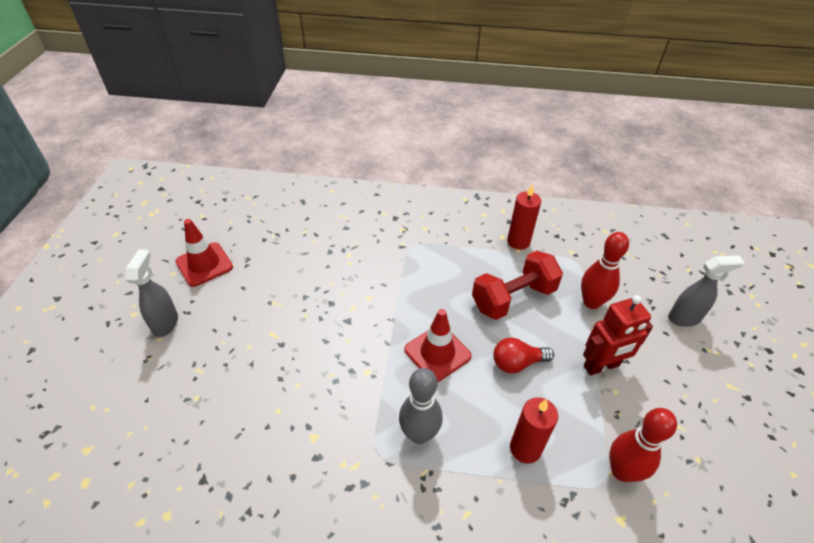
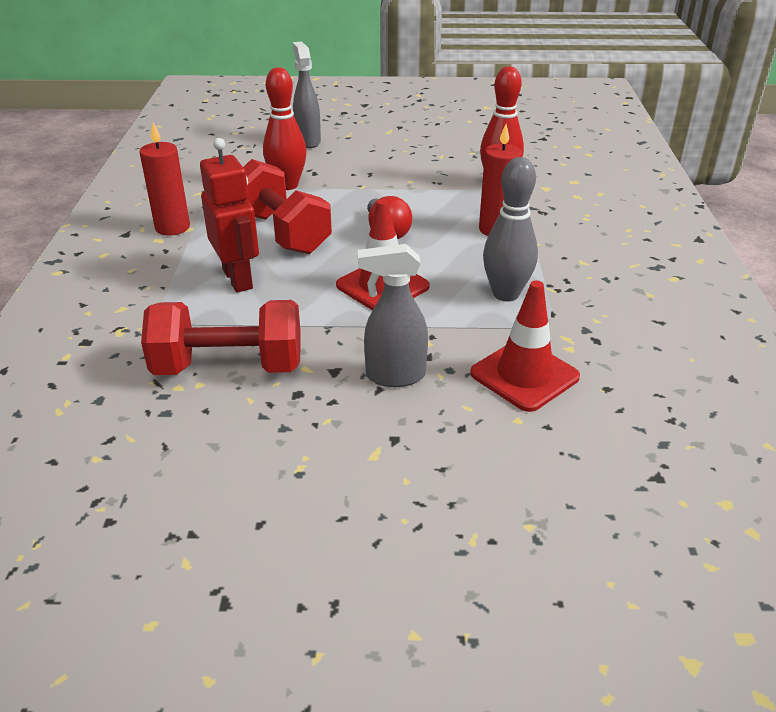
camera: 95 degrees left, 10 degrees down
grey spray bottle [126,249,178,337] -> grey spray bottle moved to [358,244,428,387]
red traffic cone [176,219,233,287] -> red traffic cone moved to [470,281,580,412]
red robot [583,295,653,376] -> red robot moved to [200,138,259,293]
none -> red dumbbell [141,300,301,375]

